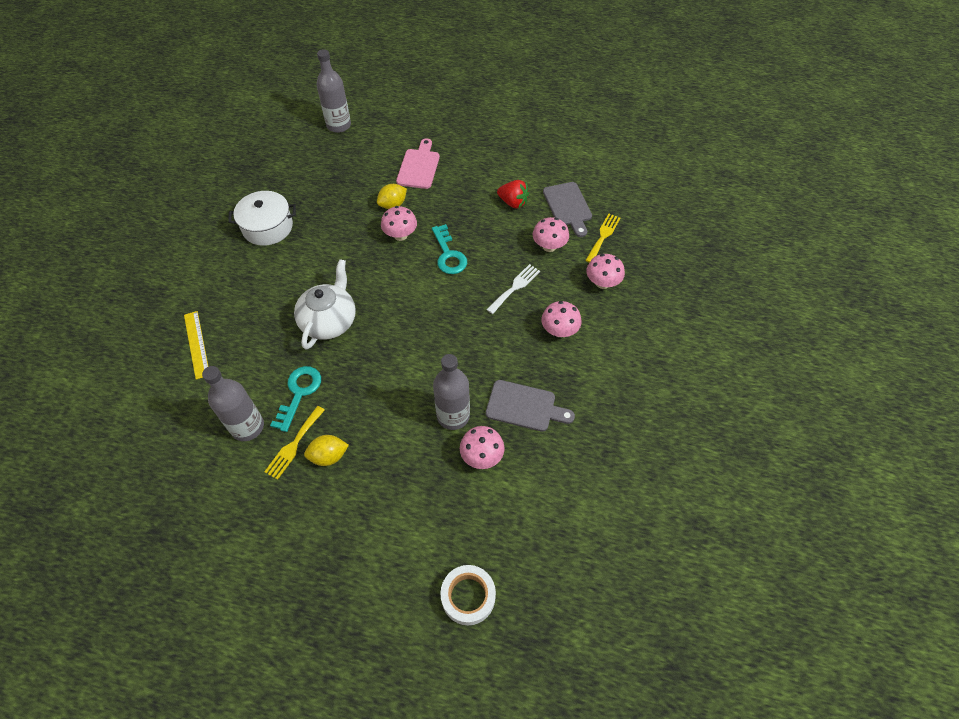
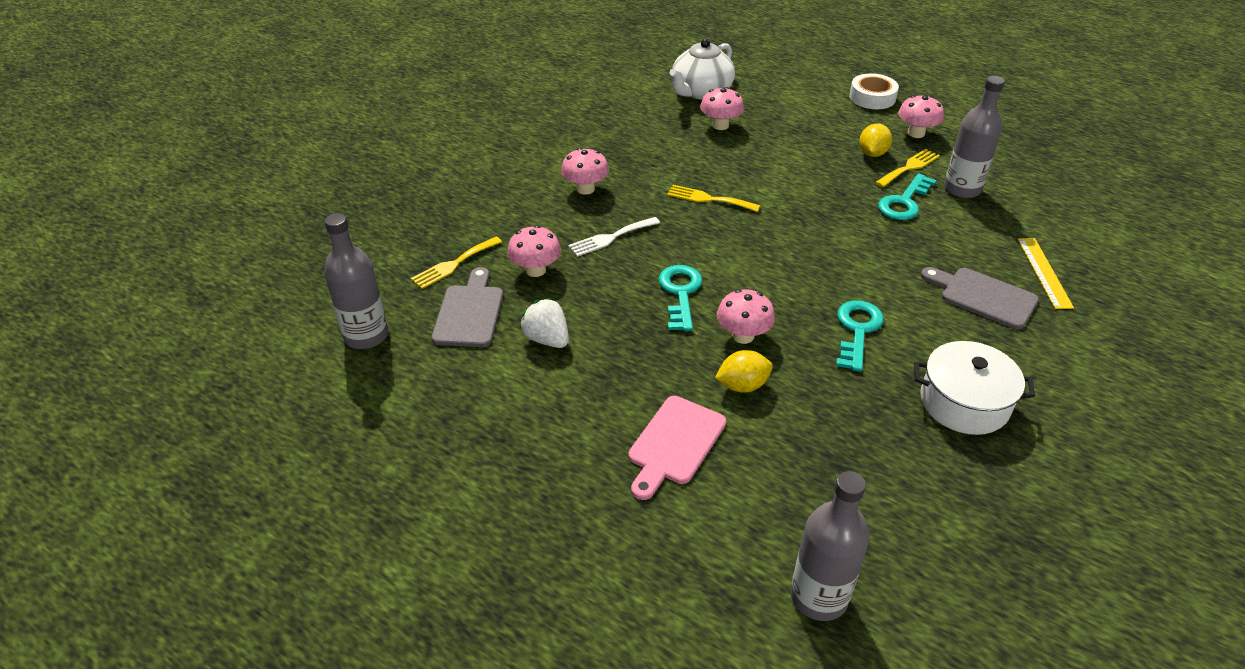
camera: 160 degrees left, 15 degrees down
white teapot [294,259,356,350] -> white teapot moved to [670,39,735,100]
yellow lemon [304,435,349,466] -> yellow lemon turned 75 degrees counterclockwise [859,123,892,157]
grey bottle [433,354,470,430] -> grey bottle moved to [324,213,388,349]
white tape [440,565,496,625] -> white tape moved to [849,73,899,109]
grey cutting board [486,380,575,432] -> grey cutting board moved to [921,267,1039,329]
red strawberry [497,180,529,209] -> white strawberry [520,298,569,348]
pink mushroom [586,254,625,289] -> pink mushroom moved to [898,95,944,138]
none -> yellow fork [667,185,760,212]
none -> turquoise key [836,300,884,372]

